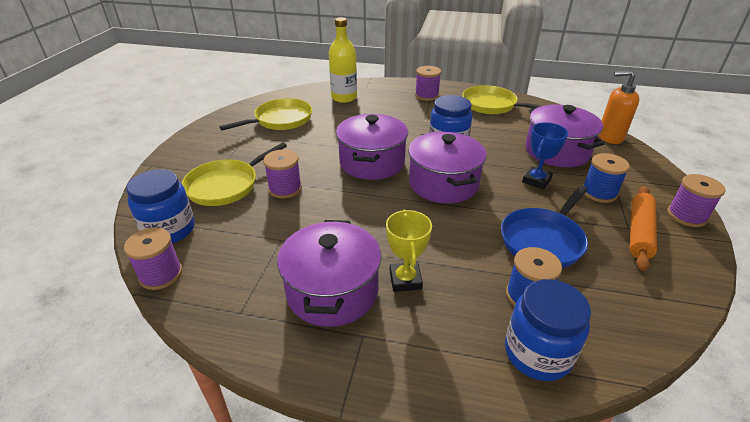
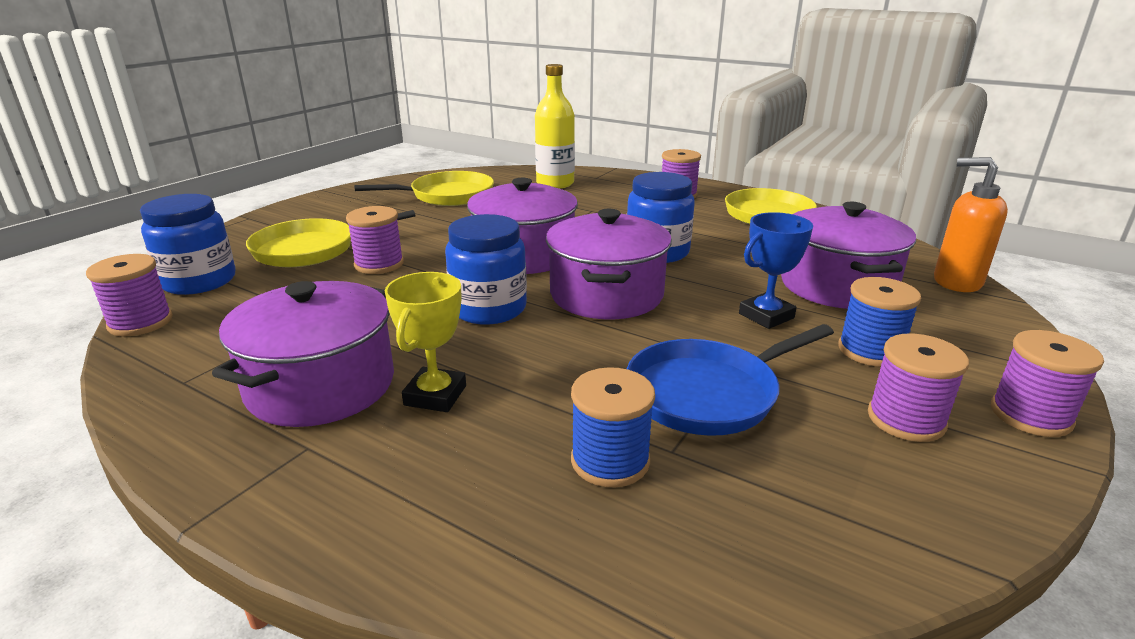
camera: 20 degrees right, 10 degrees down
blue jar [505,279,591,381] -> blue jar moved to [445,214,527,325]
orange rolling pin [629,186,657,271] -> purple spool [868,333,969,442]

